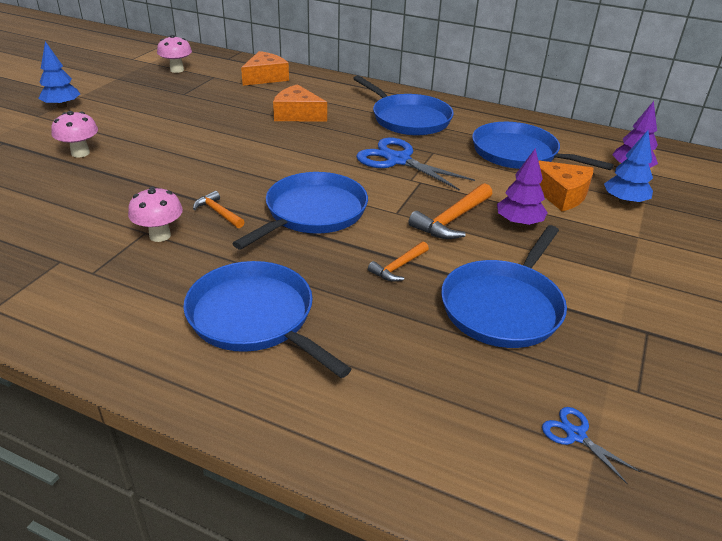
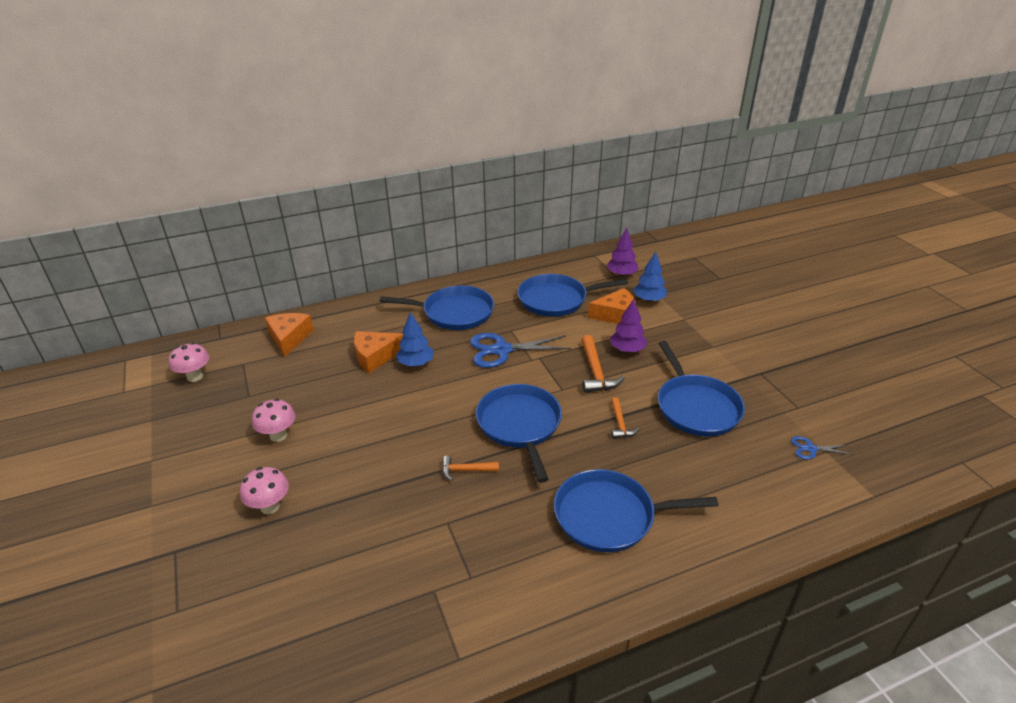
camera: 45 degrees left, 0 degrees up
blue tree [38,41,80,108] -> blue tree moved to [396,312,434,366]
pink mushroom [128,187,183,242] -> pink mushroom moved to [252,398,295,442]

